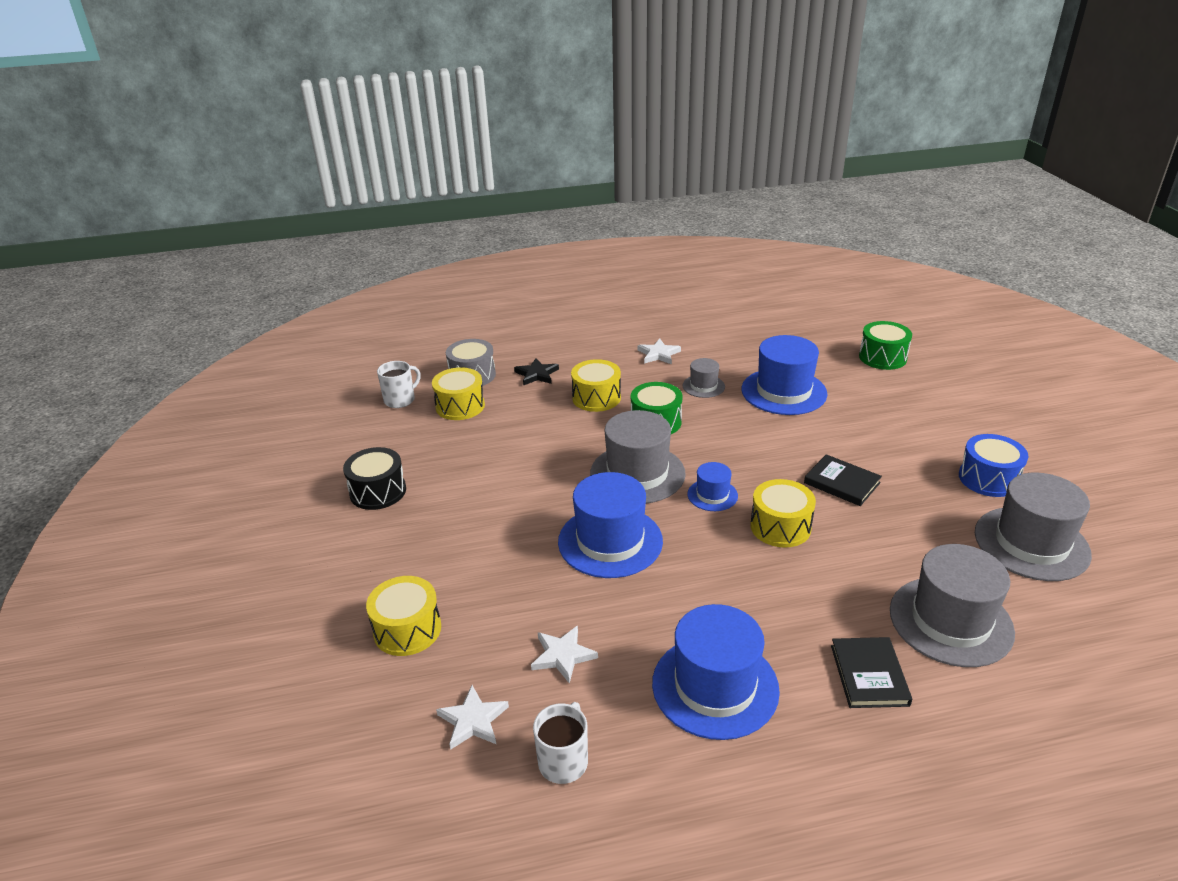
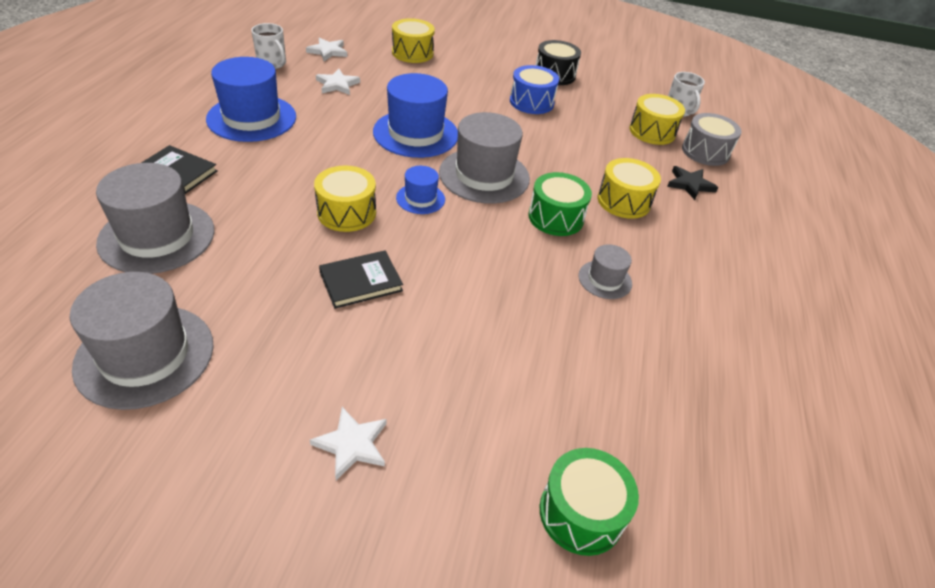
camera: 110 degrees right, 10 degrees up
white star [638,339,681,364] -> white star moved to [310,407,386,480]
blue hat [742,335,827,415] -> none
blue drum [959,434,1028,497] -> blue drum moved to [510,65,559,114]

